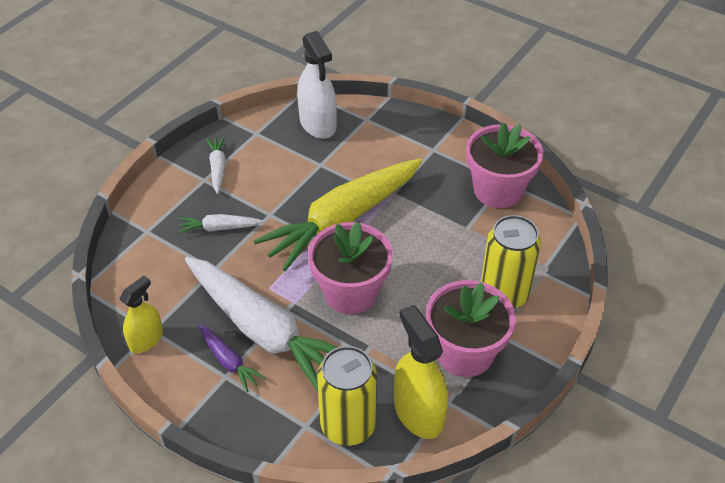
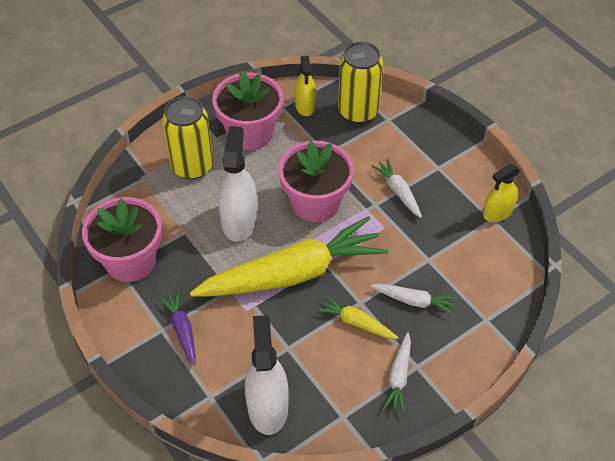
camera: 160 degrees left, 5 degrees up
white carrot [185,257,338,391] -> white carrot [372,159,422,218], size x0.43
purple carrot [199,325,266,392] -> purple carrot moved to [158,290,196,365]
yellow spray bottle [394,305,448,439] -> yellow spray bottle [295,56,316,116], size x0.63
none -> white spray bottle [218,126,257,242]
none -> yellow carrot [315,294,398,339]

